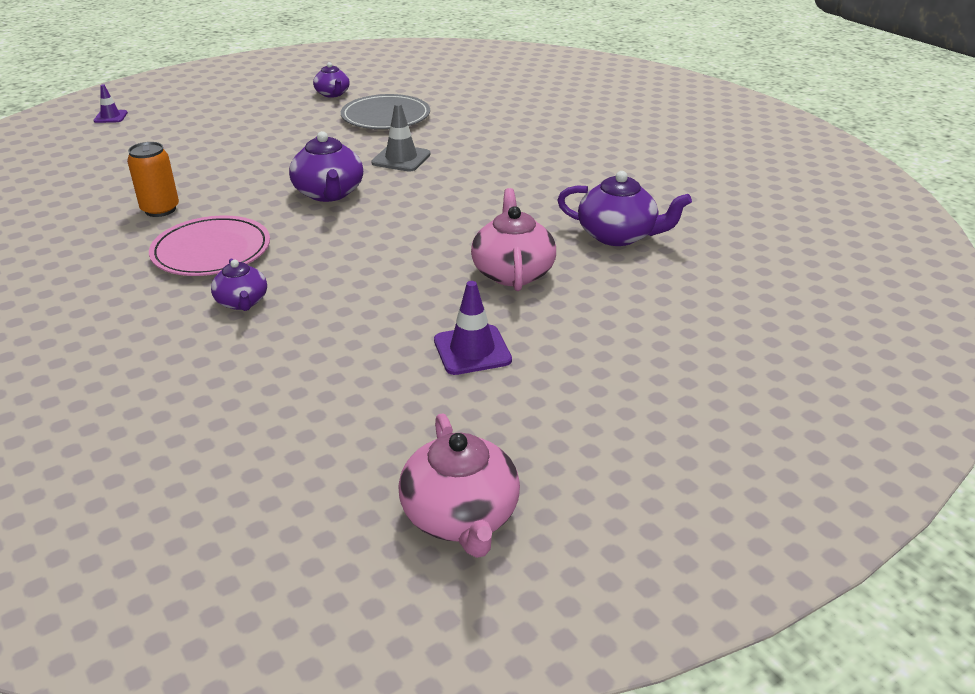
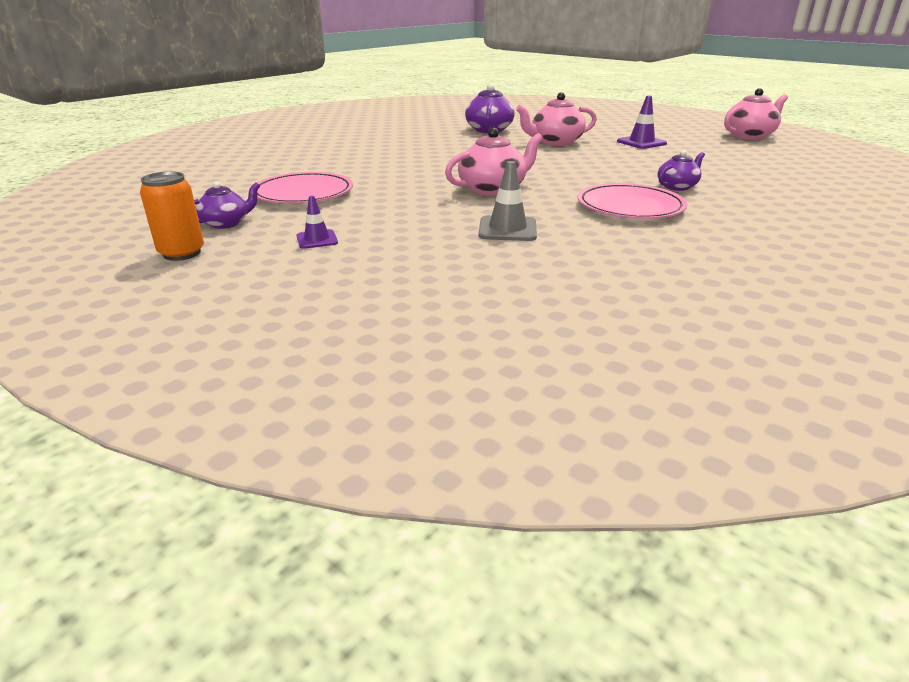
camera: 105 degrees left, 5 degrees down
purple traffic cone [93,84,128,123] -> purple traffic cone moved to [296,196,338,249]
orange can [127,142,179,217] -> orange can moved to [140,171,204,261]
purple teapot [289,131,363,202] -> pink teapot [445,128,543,196]
grey plate [341,94,430,129] -> pink plate [257,172,353,204]
grey traffic cone [371,103,431,171] -> grey traffic cone moved to [478,161,537,241]

